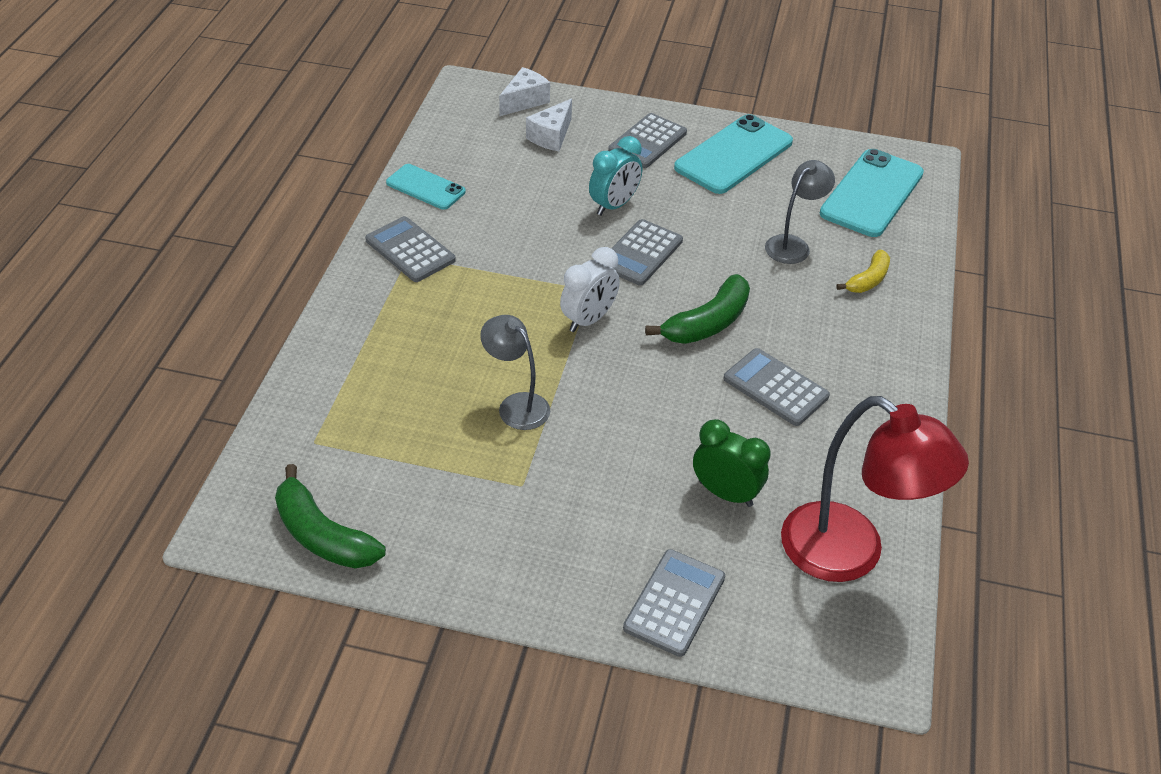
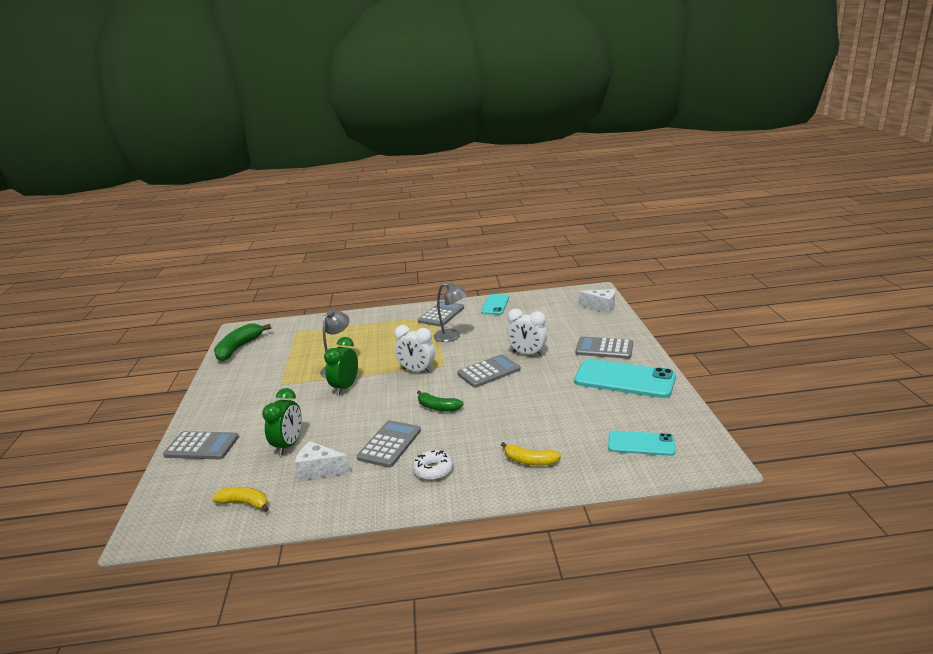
camera: 75 degrees right, 20 degrees down
white cheese [526,98,572,151] -> white cheese moved to [295,441,351,480]
turquoise clock [589,136,642,216] -> white clock [507,309,547,356]
grey calculator [611,219,683,286] -> grey calculator turned 135 degrees clockwise [457,354,521,388]
green banana [645,274,750,344] -> green banana [417,390,464,411], size x0.62
grey lamp [765,160,835,264] -> grey lamp moved to [433,283,468,342]
red lamp [781,396,969,582] -> yellow banana [212,487,269,512]
turquoise phone [820,149,924,237] -> turquoise phone [608,430,675,456], size x0.58
none -> green clock [324,337,358,395]
none -> white donut [413,450,453,480]

